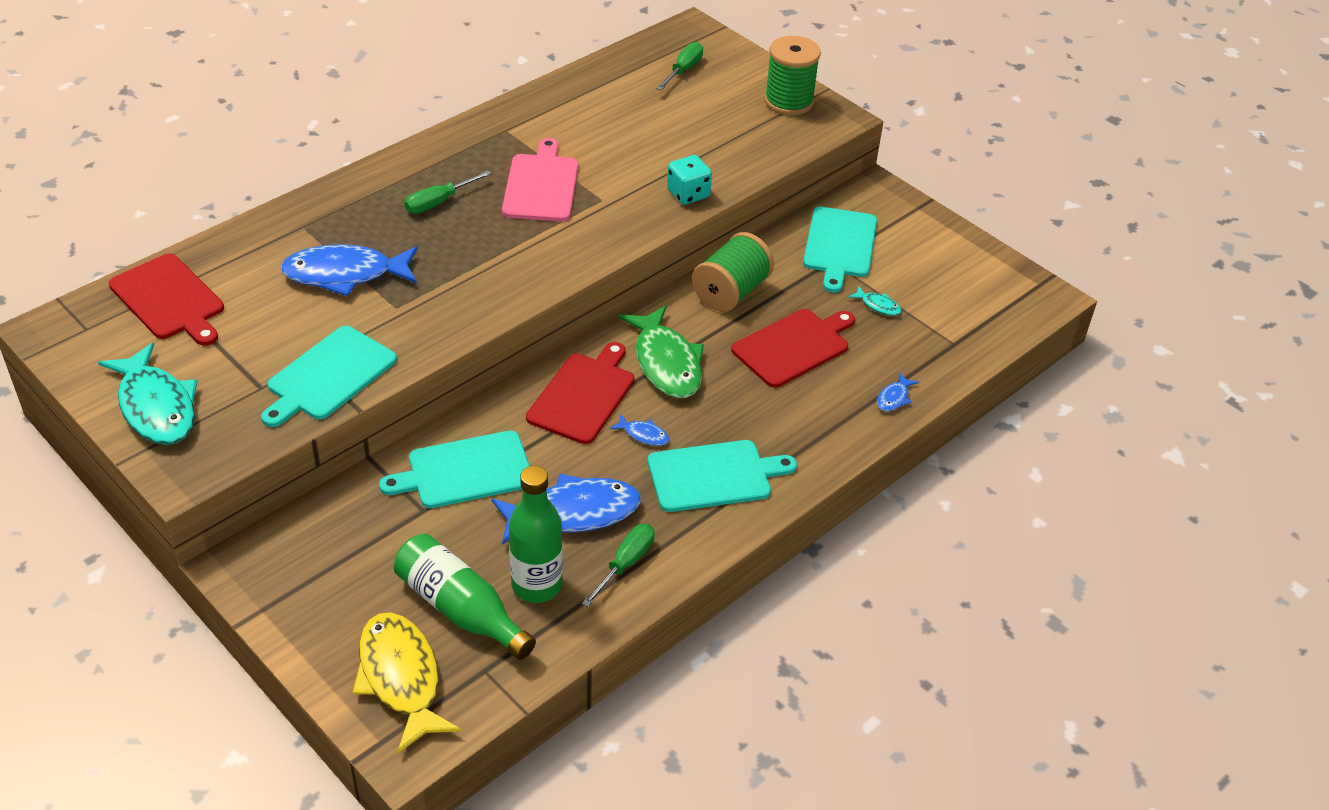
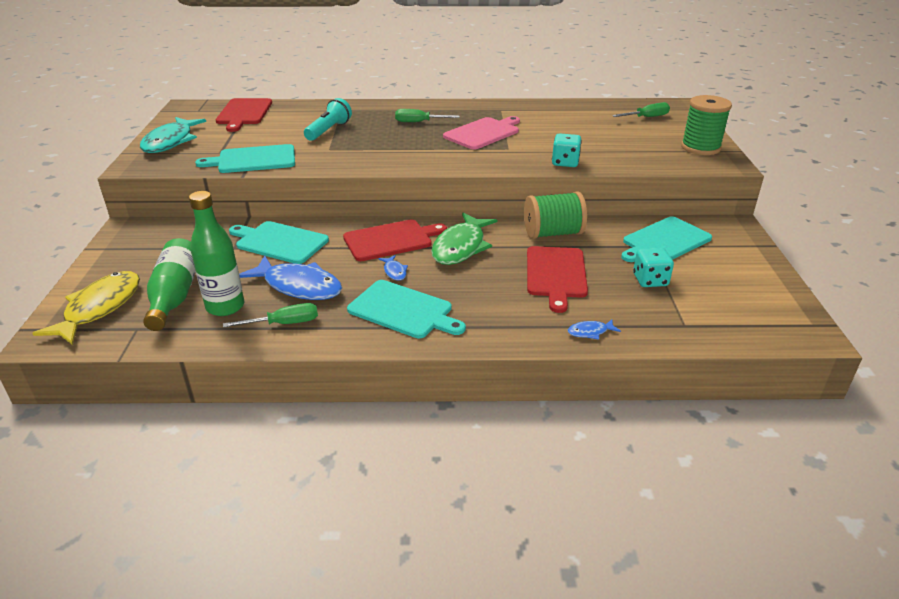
camera: 45 degrees right, 10 degrees down
blue fish [280,244,417,296] -> turquoise flashlight [304,98,352,141]
red cutting board [731,309,855,388] -> red cutting board turned 90 degrees clockwise [527,246,588,313]
turquoise fish [848,286,902,316] -> turquoise dice [633,248,674,287]

